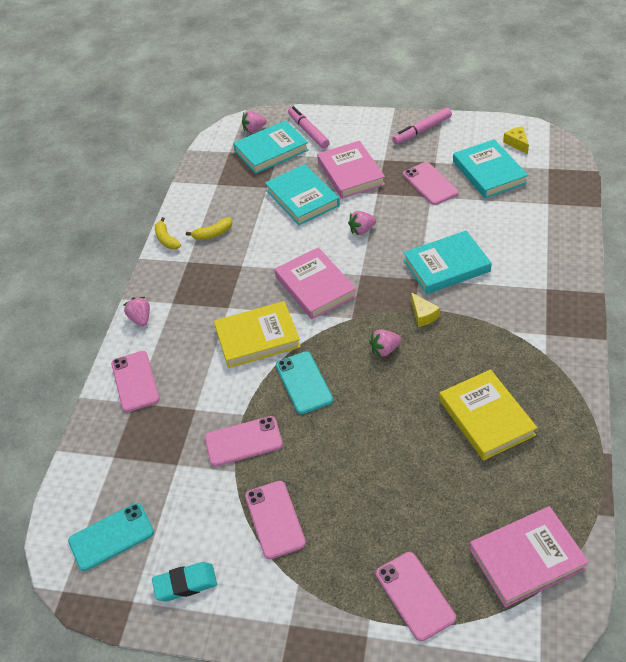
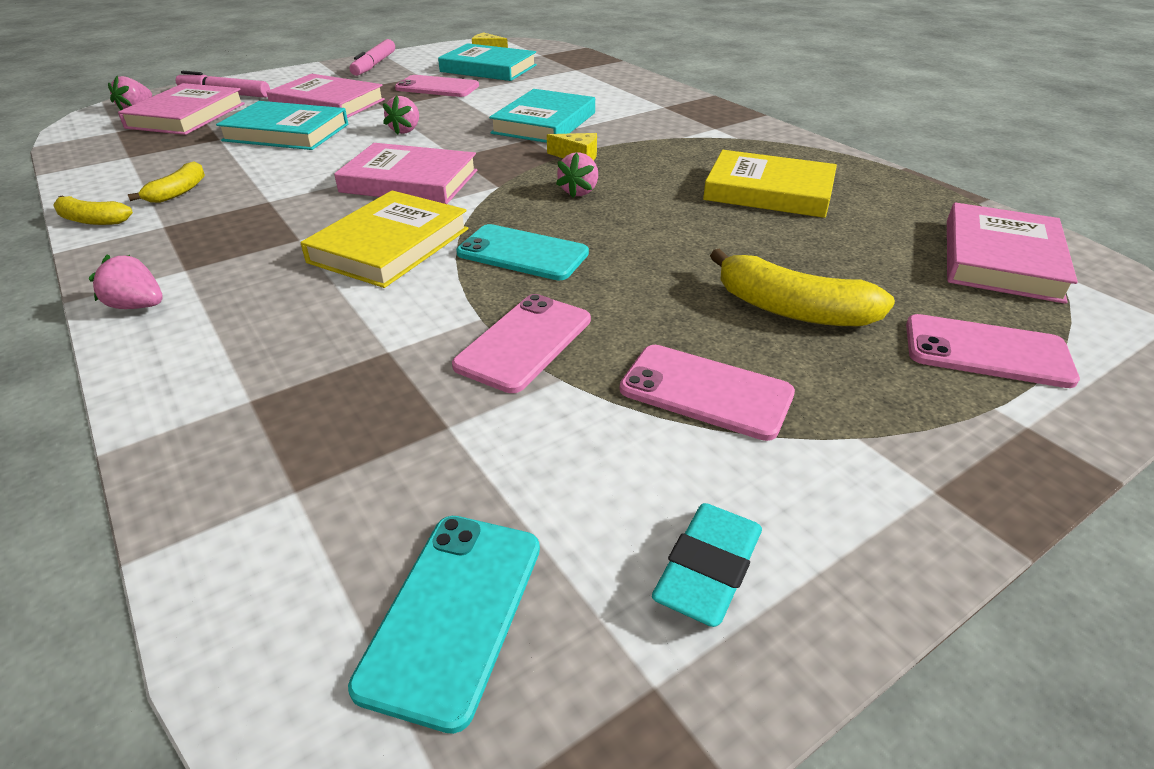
camera: 50 degrees left, 10 degrees down
pink phone [111,351,160,412] -> none
turquoise book [233,120,309,174] -> pink book [118,83,245,135]
none -> yellow banana [710,248,895,326]

